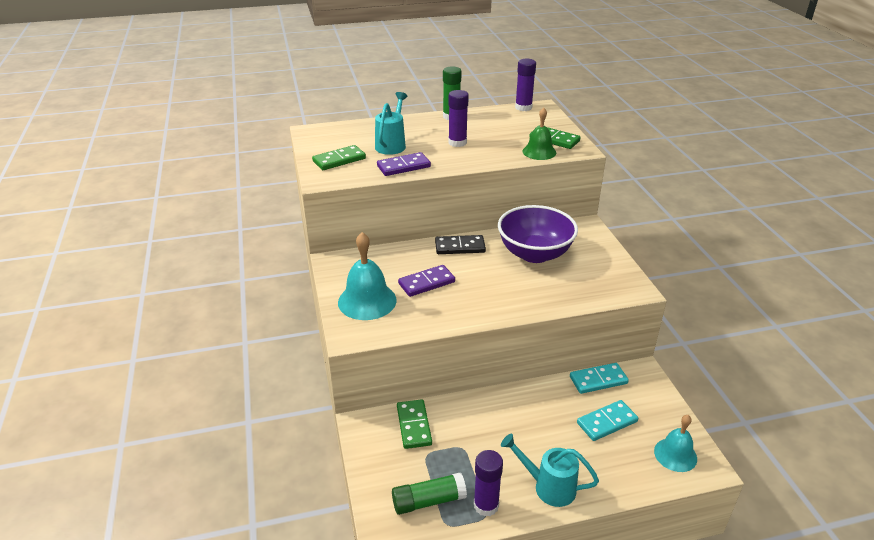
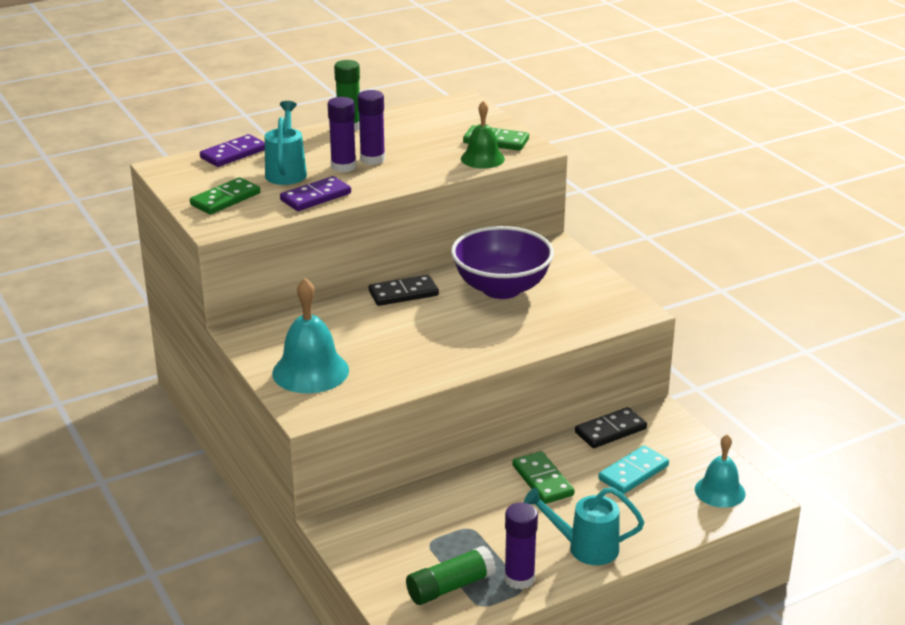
camera: 15 degrees left, 5 degrees down
green domino [397,399,432,449] -> green domino moved to [512,451,575,504]
purple domino [398,265,455,297] -> purple domino moved to [200,134,265,167]
purple glue stick [515,59,536,111] -> purple glue stick moved to [328,97,356,173]
turquoise domino [570,363,629,394] -> black domino [575,407,647,448]

